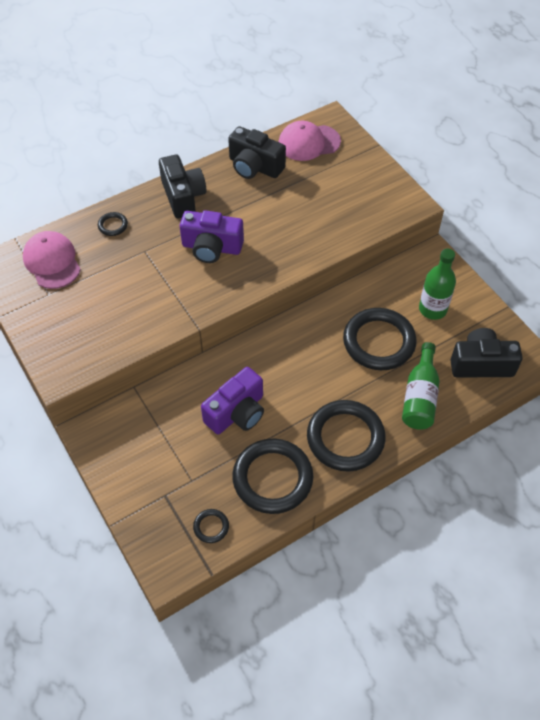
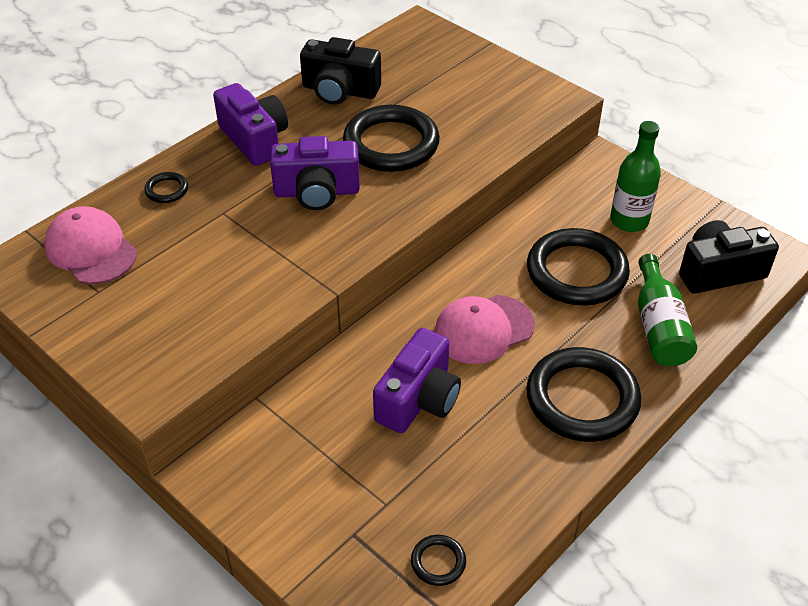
camera: 15 degrees left, 10 degrees down
black camera [159,155,206,218] -> purple camera [213,83,288,166]
black ring [232,438,313,514] -> black ring moved to [343,105,440,172]
pink cap [279,121,341,161] -> pink cap moved to [434,295,535,364]

